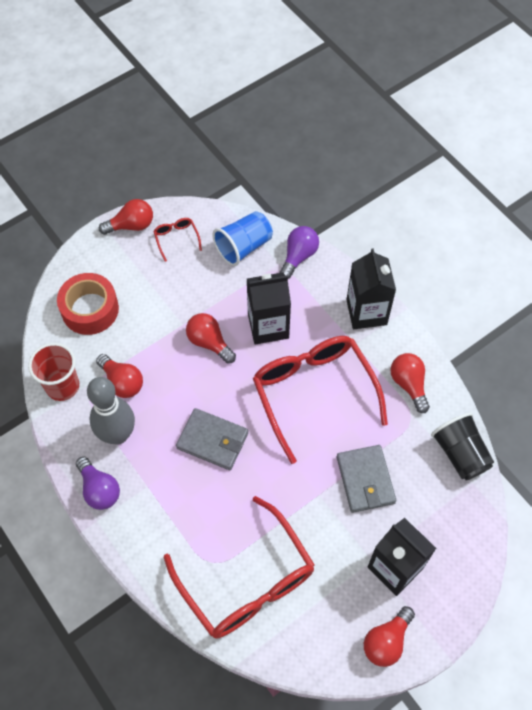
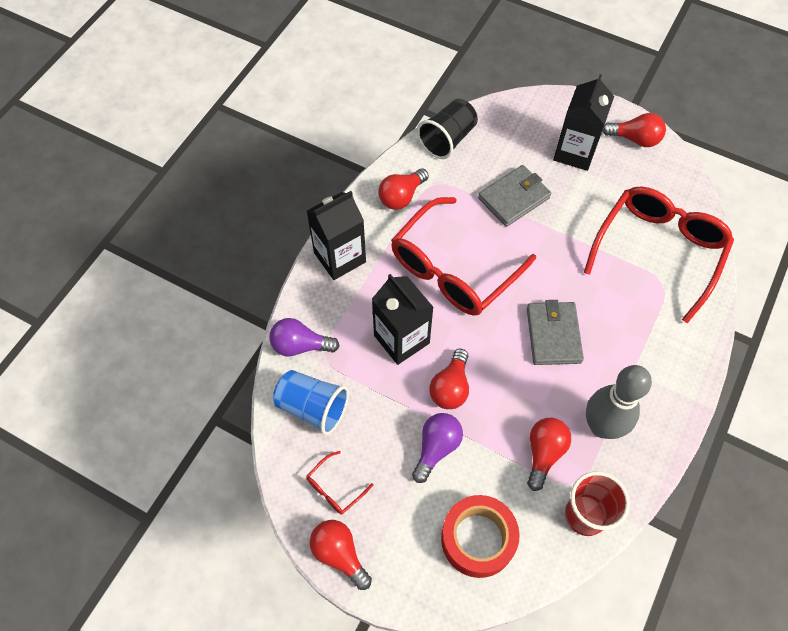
camera: 115 degrees left, 0 degrees up
purple light bulb [76,457,120,510] -> purple light bulb moved to [412,413,463,483]

